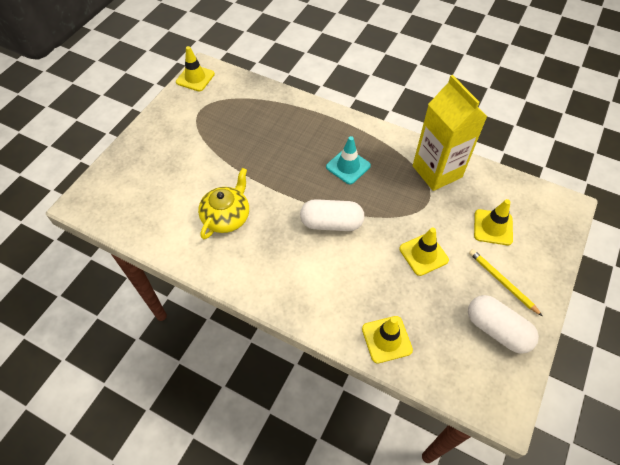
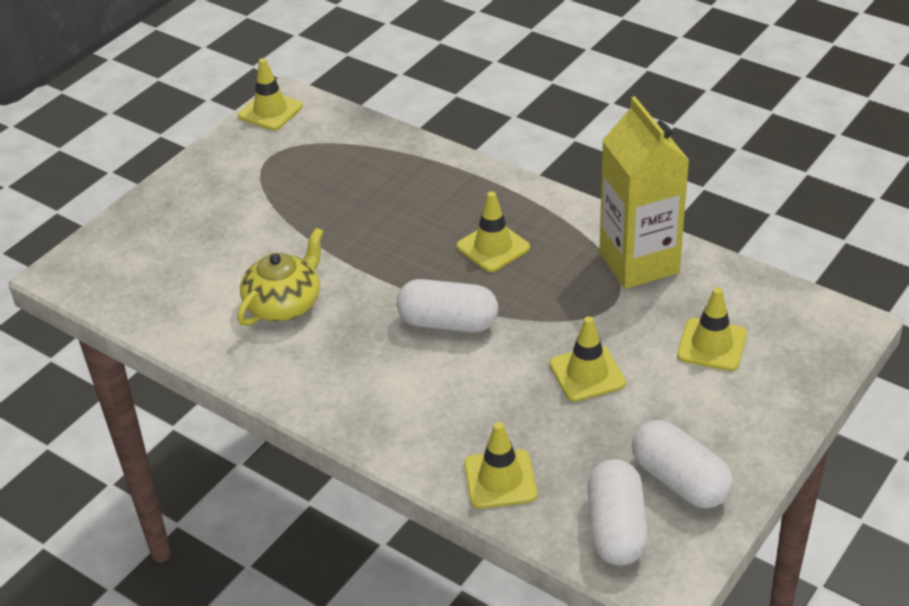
camera: 10 degrees right, 15 degrees down
turquoise traffic cone [326,136,371,184] -> yellow traffic cone [457,191,530,272]
yellow pencil [469,249,542,316] -> none
none -> white capsule [587,459,648,566]

